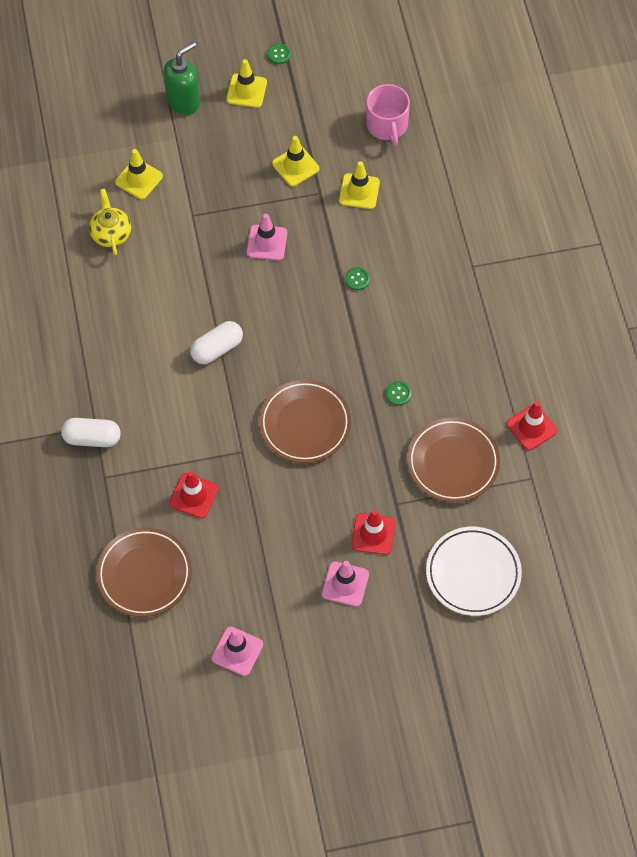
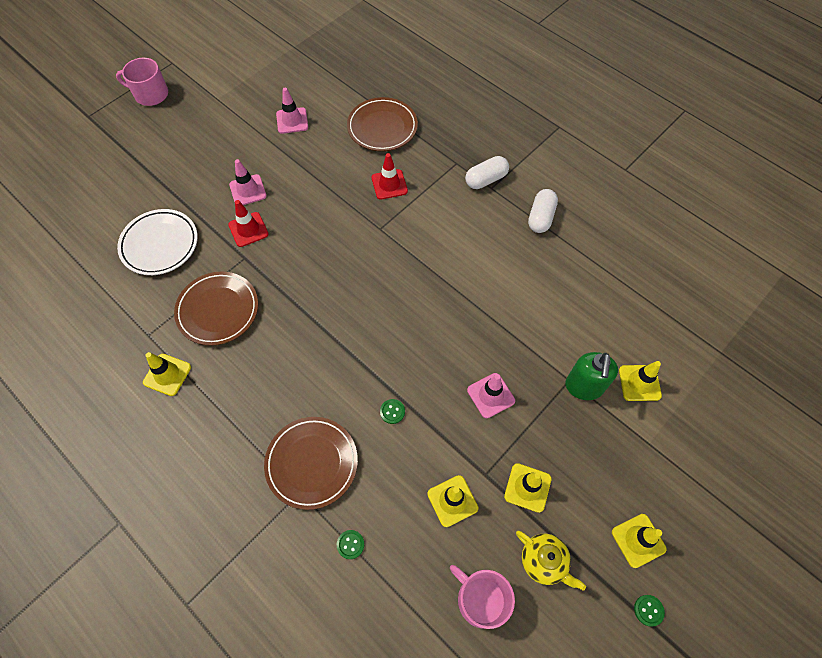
camera: 145 degrees right, 0 degrees up
yellow teapot [89,189,131,255] -> yellow teapot moved to [516,531,586,591]
green soap dispenser [164,42,200,115] -> green soap dispenser moved to [565,352,618,400]
white capsule [190,321,243,364] -> white capsule moved to [528,189,558,233]
brown plate [259,380,351,463] -> brown plate moved to [264,417,358,510]
green button [386,381,412,406] -> green button moved to [337,530,364,559]
red traffic cone [507,401,557,450] -> yellow traffic cone [143,352,191,396]
none -> pink mug [116,58,168,106]

